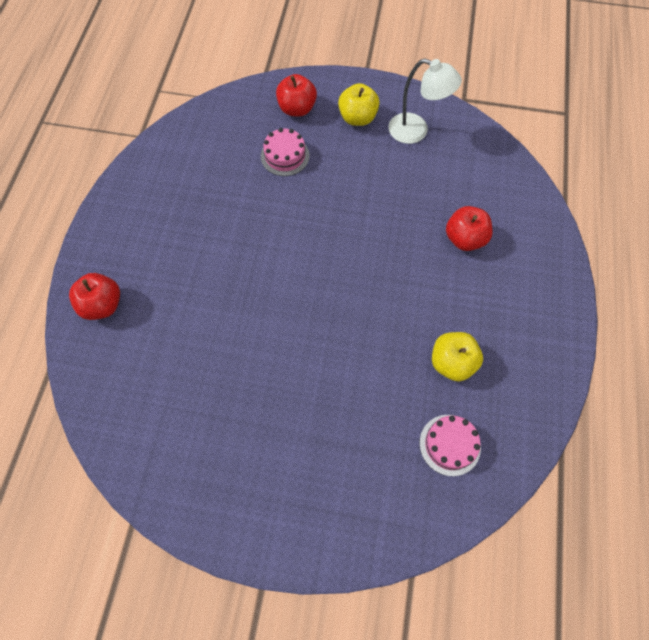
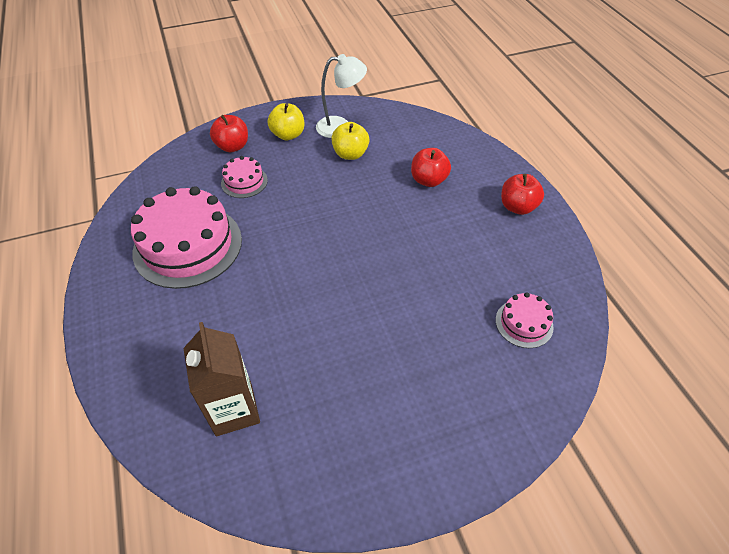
camera: 30 degrees left, 15 degrees down
red apple [69,273,120,320] -> red apple moved to [501,174,544,215]
yellow apple [432,332,483,381] -> yellow apple moved to [331,122,369,160]
none -> pink cake [131,186,242,289]
none -> brown carton [184,322,260,436]

